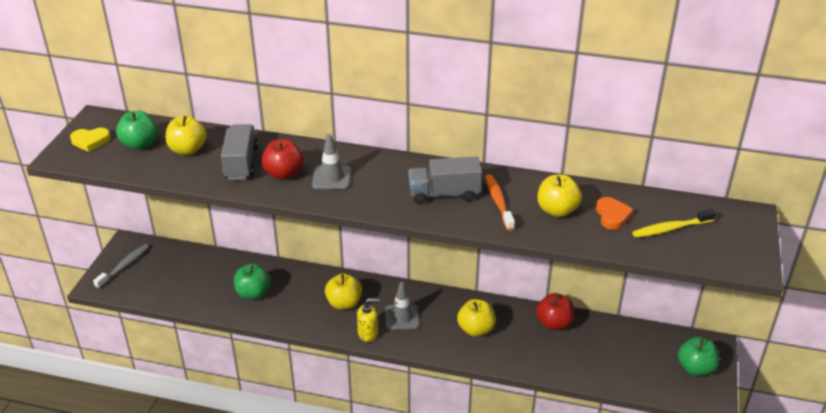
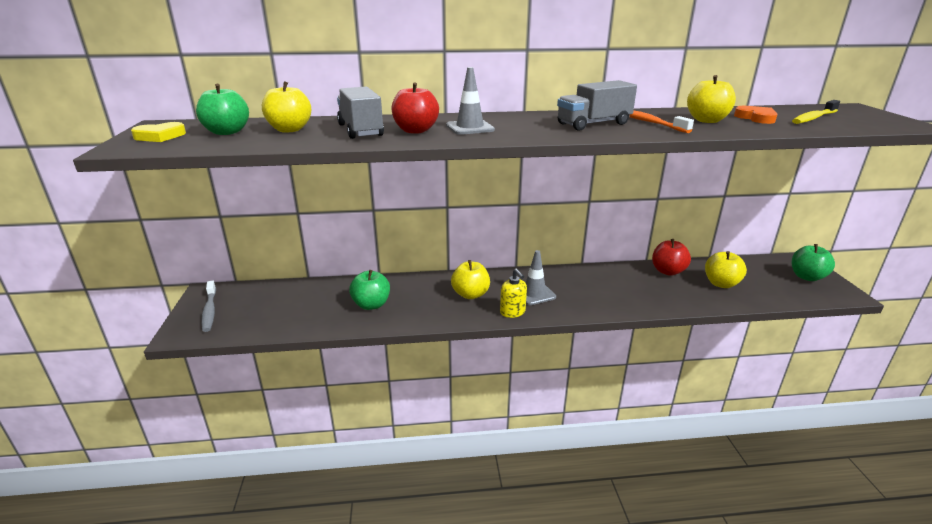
camera: 20 degrees left, 10 degrees down
grey toothbrush [93,244,149,289] -> grey toothbrush turned 150 degrees clockwise [201,281,216,332]
yellow soap dispenser [357,298,380,342] -> yellow soap dispenser turned 90 degrees clockwise [500,268,527,318]
yellow apple [457,299,496,337] -> yellow apple moved to [705,251,747,288]

